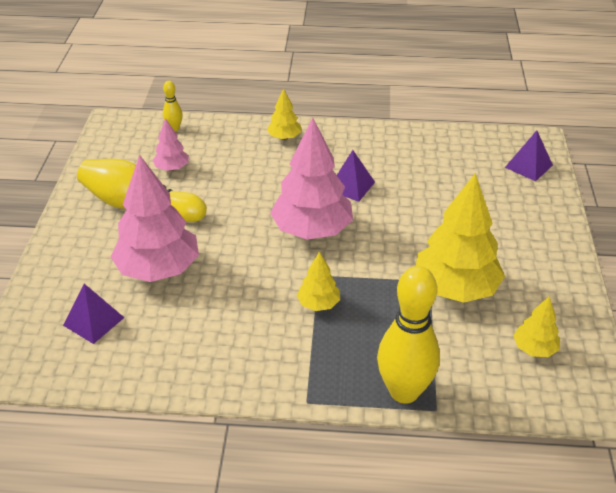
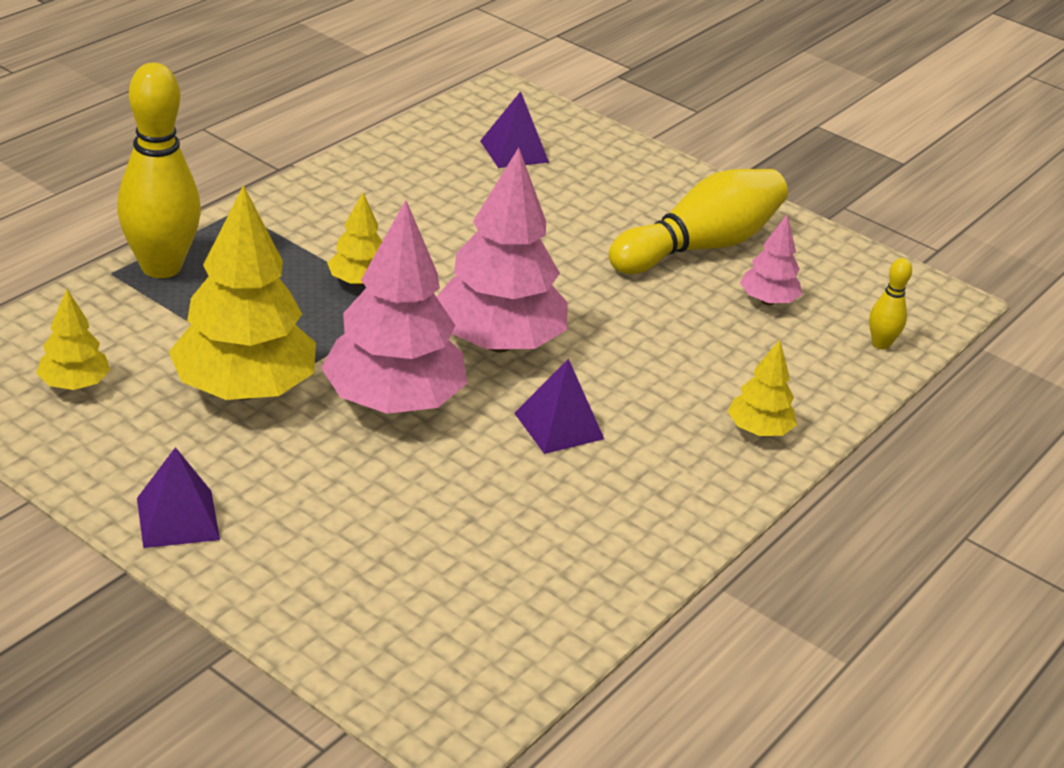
camera: 120 degrees right, 5 degrees down
pink tree [110,155,199,282] -> pink tree moved to [321,200,467,414]
purple pyramid [505,130,553,181] -> purple pyramid moved to [137,447,220,548]

